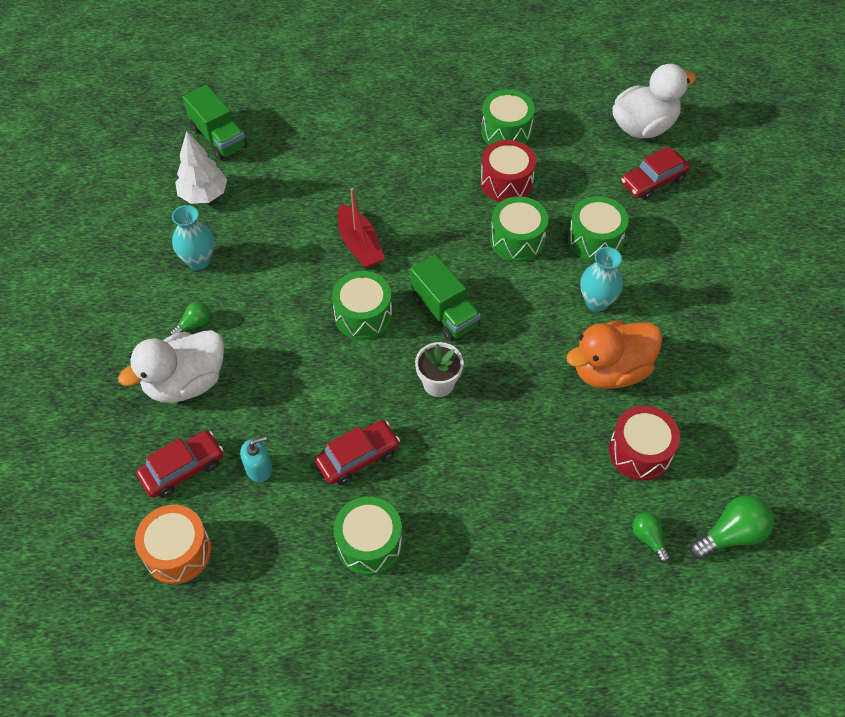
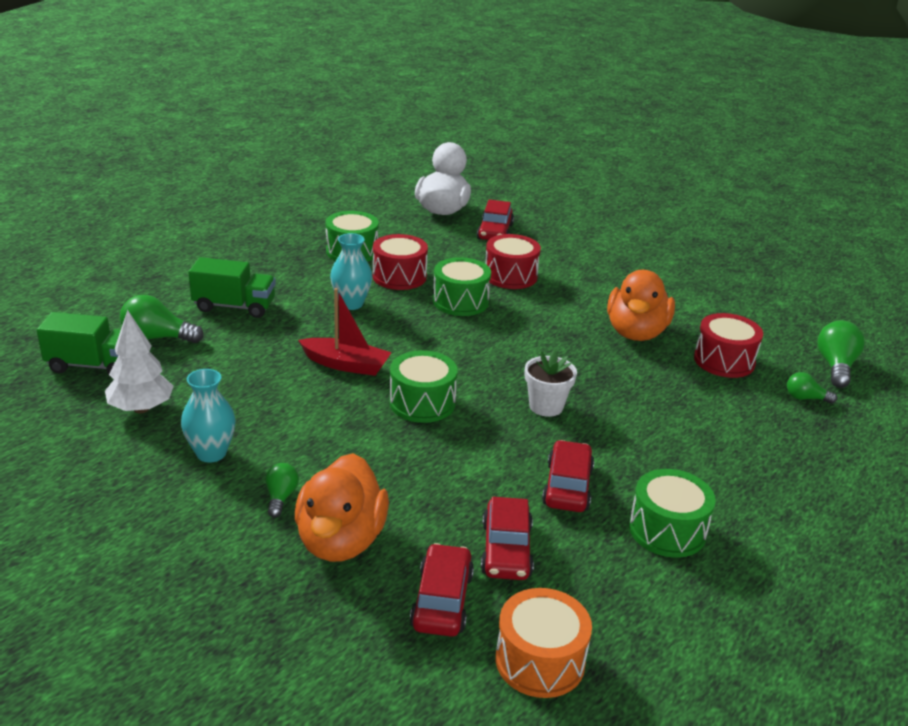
camera: 50 degrees left, 25 degrees down
white duck [118,330,224,403] -> orange duck [295,453,389,562]
turquoise soap dispenser [240,436,272,482] -> red car [481,497,534,580]
green truck [410,255,481,341] -> green truck moved to [188,257,276,318]
green drum [568,196,629,262] -> red drum [485,234,541,289]
turquoise vase [580,247,623,311] -> turquoise vase moved to [330,233,372,310]
none -> green light bulb [120,295,204,343]

